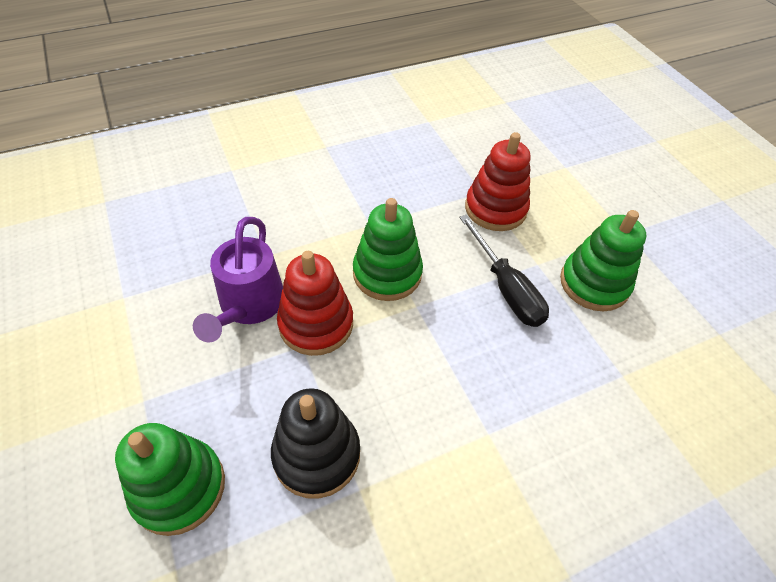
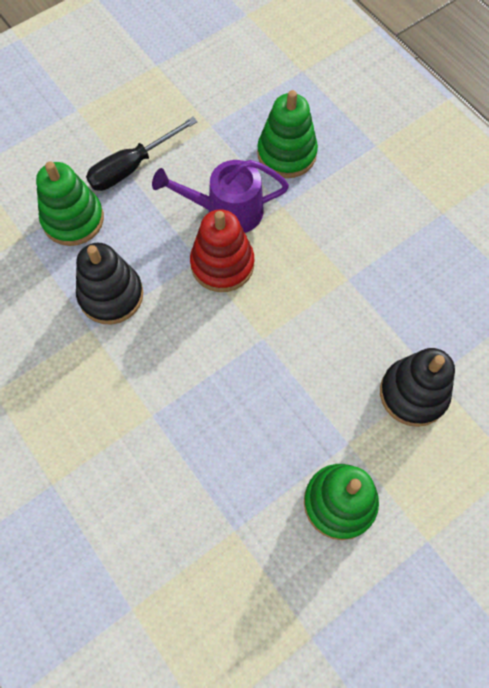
camera: 80 degrees right, 15 degrees up
green stacking toy [353,198,423,301] -> green stacking toy moved to [257,90,318,178]
black screwdriver [459,215,549,327] -> black screwdriver moved to [86,117,198,191]
red stacking toy [465,132,531,231] -> black stacking toy [380,348,455,427]

